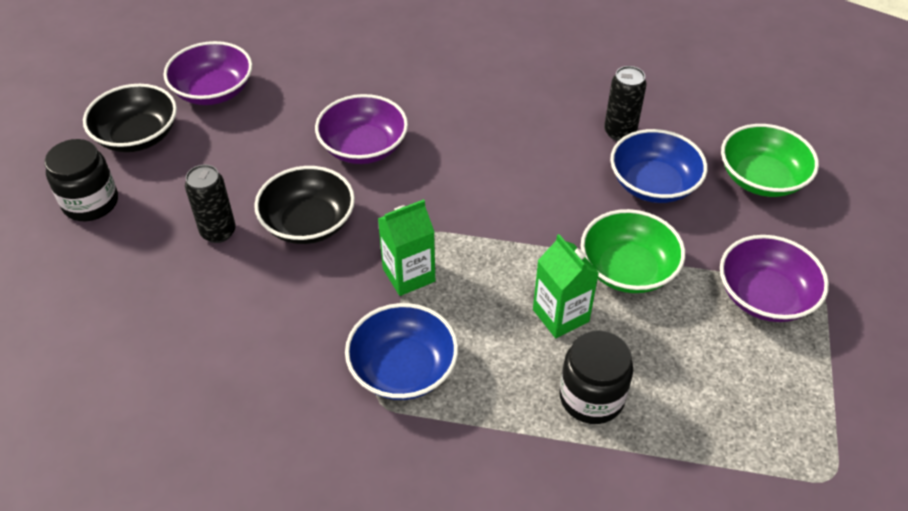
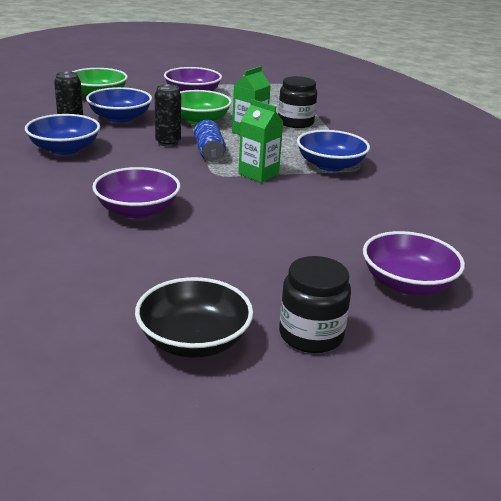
camera: 115 degrees left, 20 degrees down
purple bowl [163,41,252,105] -> purple bowl moved to [363,231,465,295]
black can [185,164,236,243] -> black can moved to [155,84,181,147]
black bowl [254,166,355,244] -> none
none -> blue bowl [25,114,100,155]
none -> blue can [194,120,226,162]

